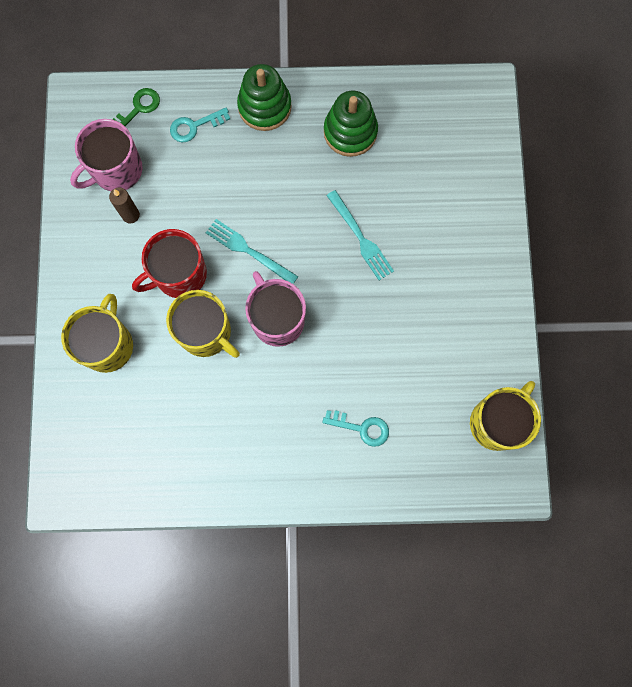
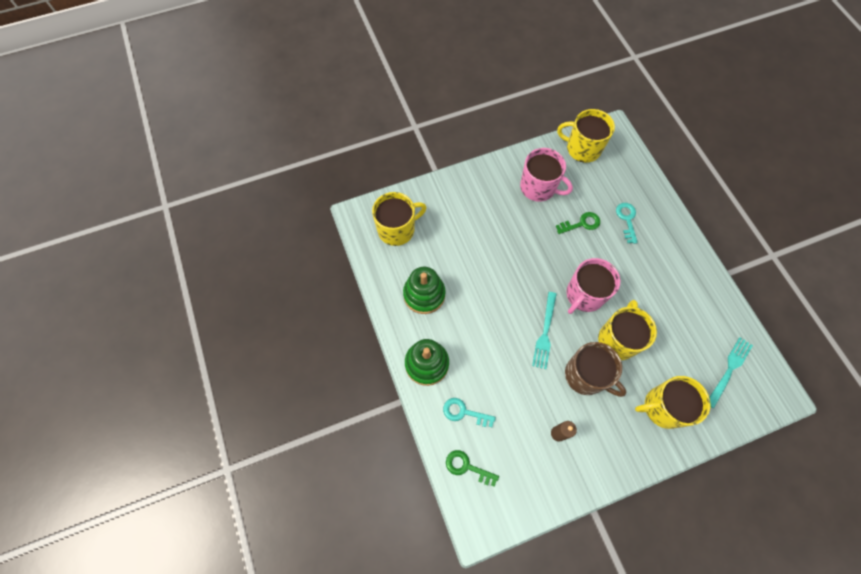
camera: 110 degrees left, 10 degrees down
pink mug [70,119,143,191] -> pink mug moved to [520,148,573,202]
red mug [132,229,207,298] -> brown mug [565,342,627,397]
turquoise key [170,108,230,143] -> turquoise key turned 150 degrees clockwise [443,398,496,427]
turquoise fork [326,190,394,280] -> turquoise fork moved to [709,337,753,408]
none -> yellow mug [372,192,427,246]
none -> green key [556,212,600,234]

